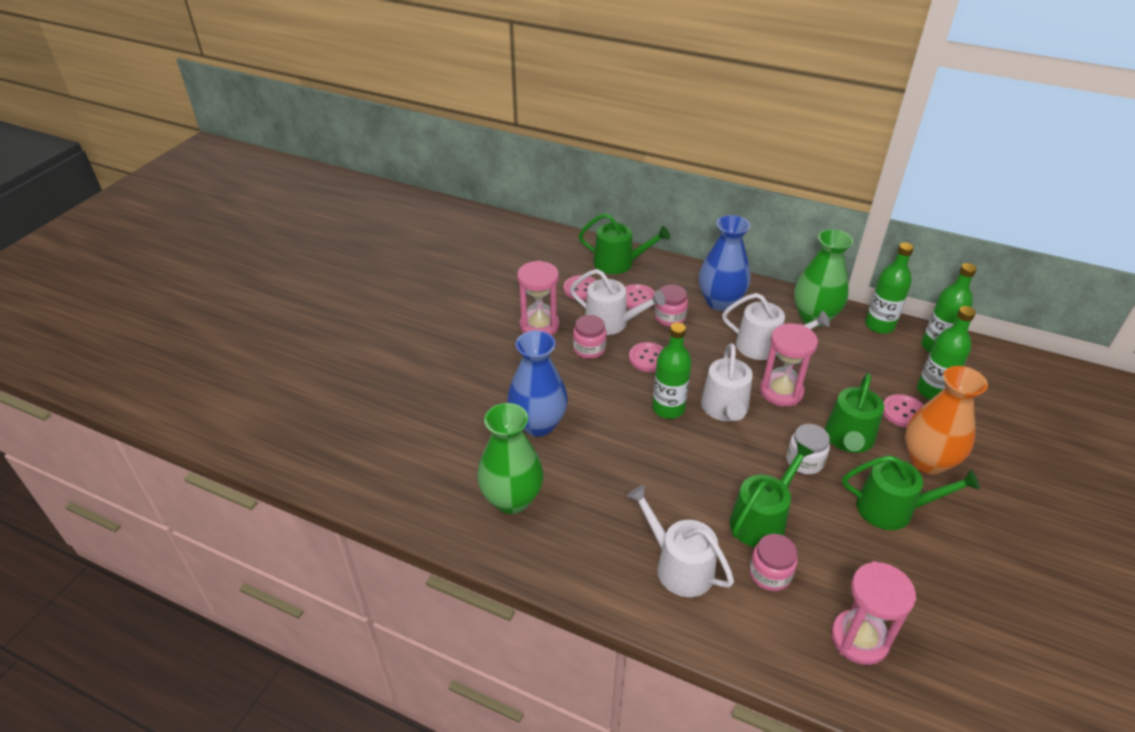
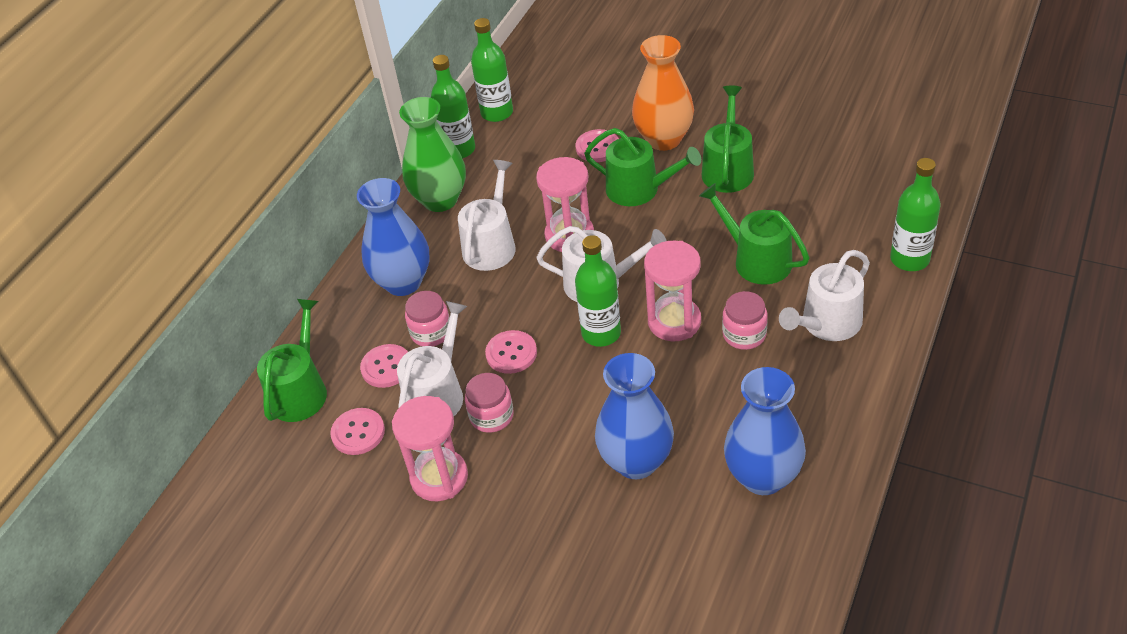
camera: 85 degrees left, 5 degrees up
green vase [477,403,543,514] -> blue vase [724,367,806,495]
pink jar [749,534,797,591] -> pink jar moved to [722,291,768,350]
white jar [786,424,830,474] -> none
pink hourglass [831,561,916,665] -> pink hourglass moved to [644,241,701,341]
green bottle [917,306,976,400] -> green bottle moved to [890,158,941,271]

